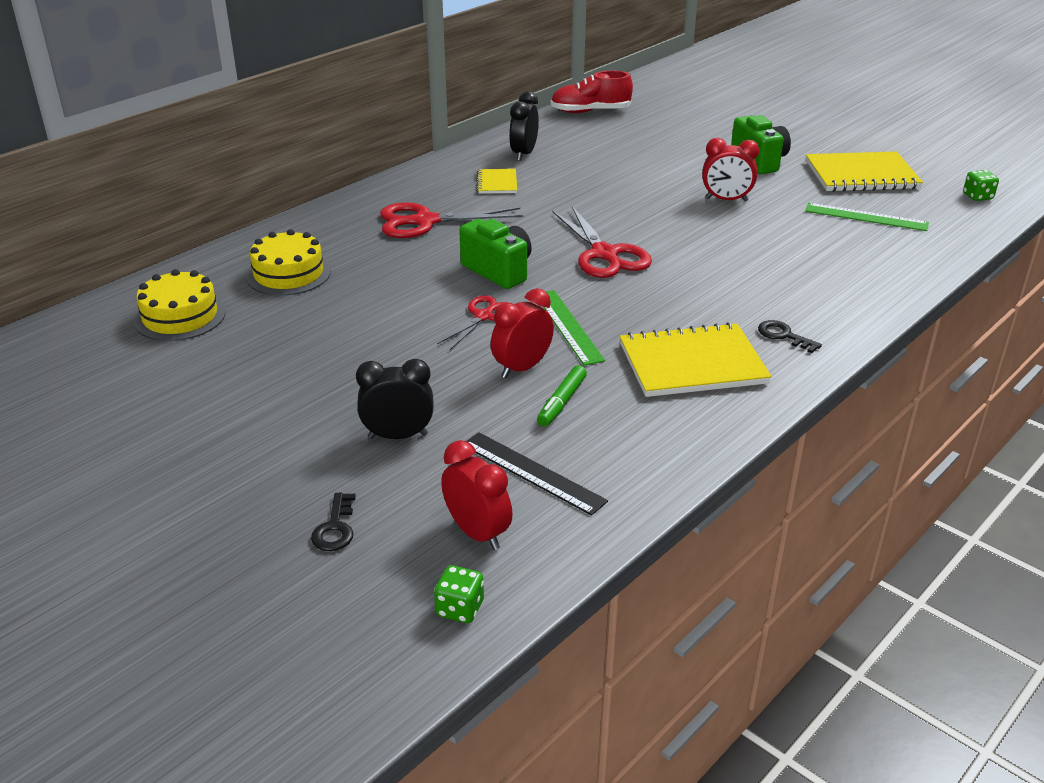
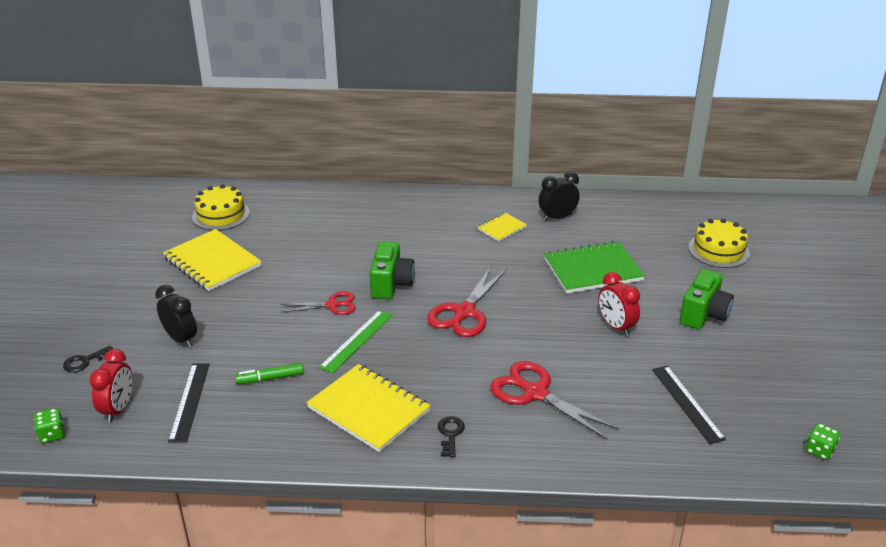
camera: 50 degrees right, 0 degrees up
yellow cake [246,229,331,296] -> yellow cake moved to [688,219,750,268]
red scissors [380,203,524,238] -> red scissors moved to [490,361,619,440]
red clock [491,288,554,378] -> none
red shoe [551,71,633,113] -> none
green ruler [805,203,929,231] -> black ruler [652,366,726,444]
yellow notebook [806,152,923,192] -> yellow notebook moved to [163,229,262,291]
none -> green notebook [544,241,645,293]

